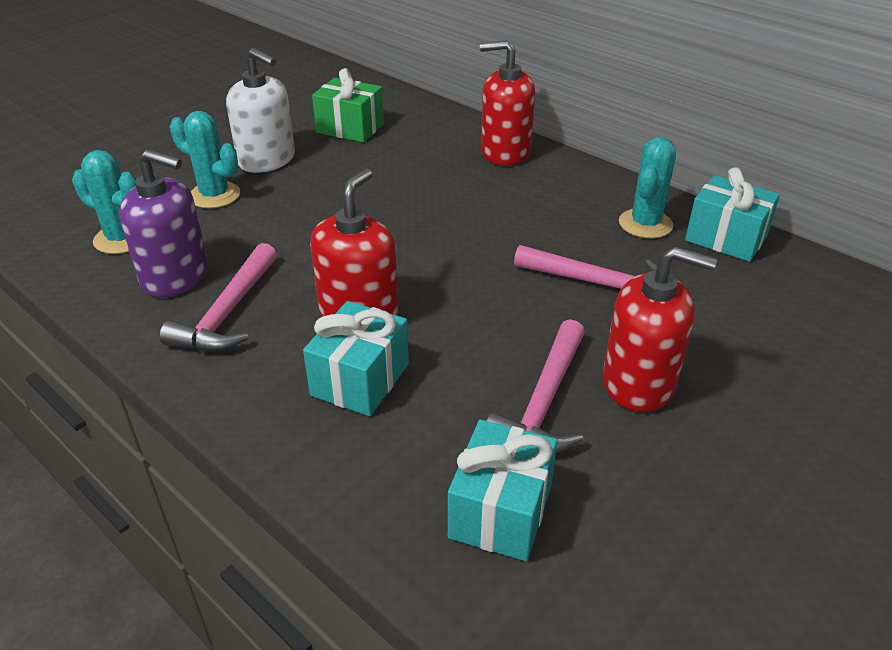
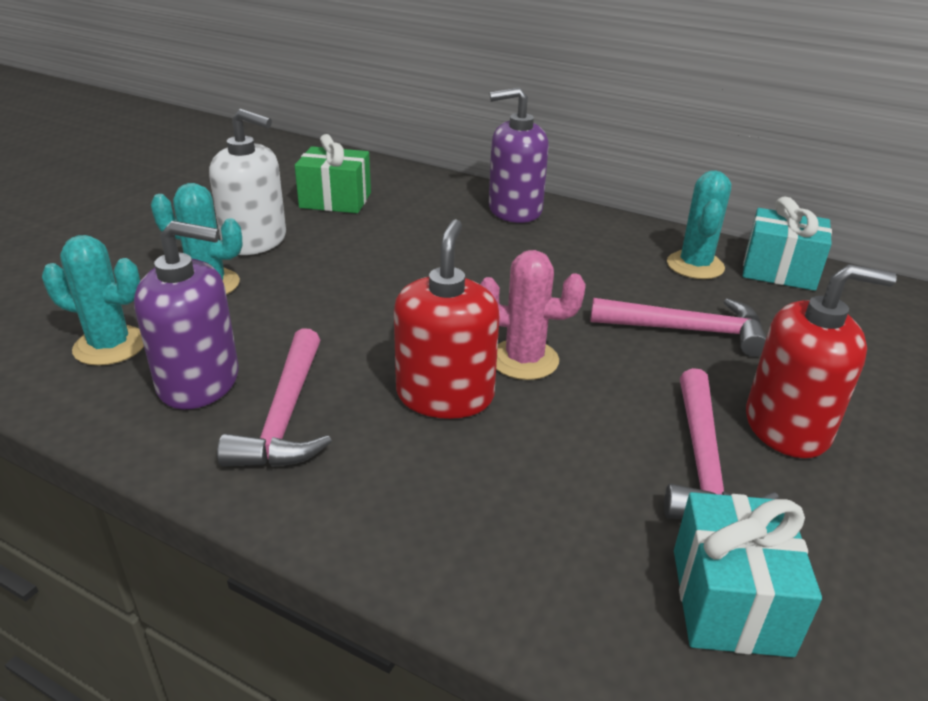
camera: 15 degrees left, 5 degrees down
turquoise gift [303,301,409,416] -> none
red soap dispenser [480,40,535,165] -> purple soap dispenser [489,87,549,223]
none -> pink cactus [480,250,586,380]

